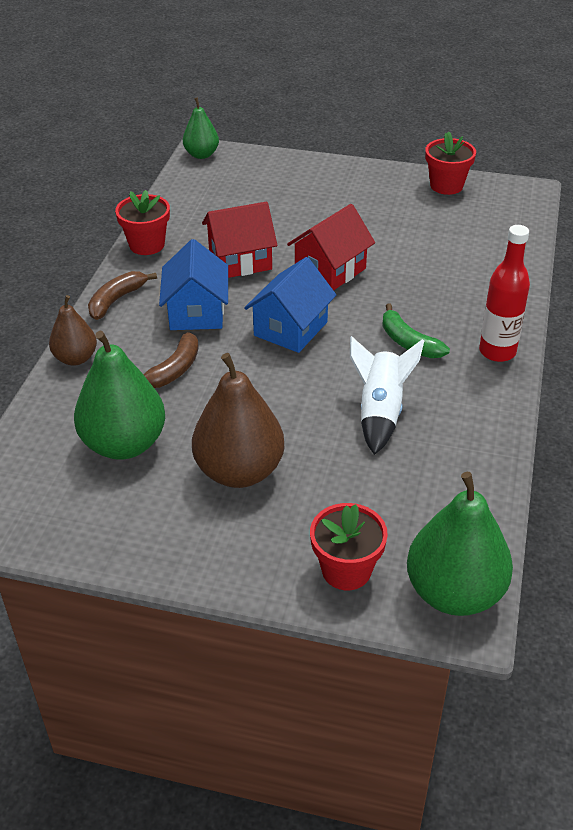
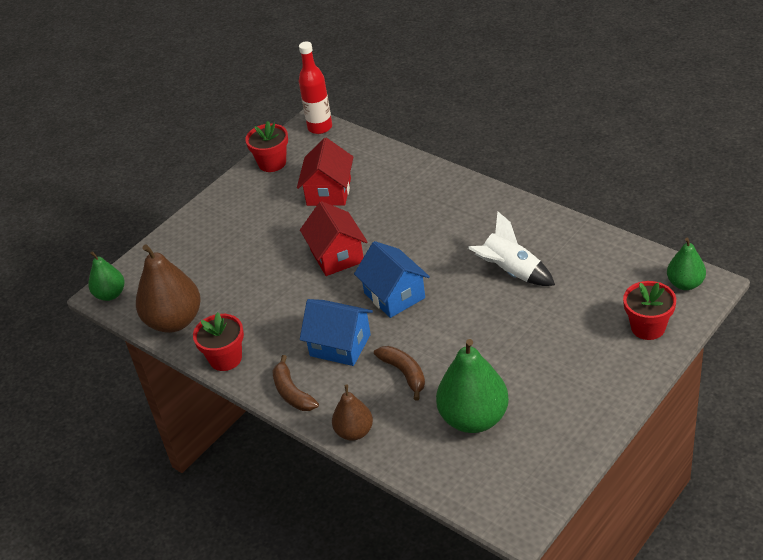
camera: 60 degrees left, 0 degrees up
brown pear [192,353,285,488] -> brown pear moved to [136,244,201,333]
red house [202,202,277,278] -> red house moved to [297,138,353,206]
green banana [382,304,450,358] -> none
green pear [407,472,513,616] -> green pear [667,238,706,290], size x0.57
red bottle [479,225,530,362] -> red bottle moved to [298,42,332,134]

